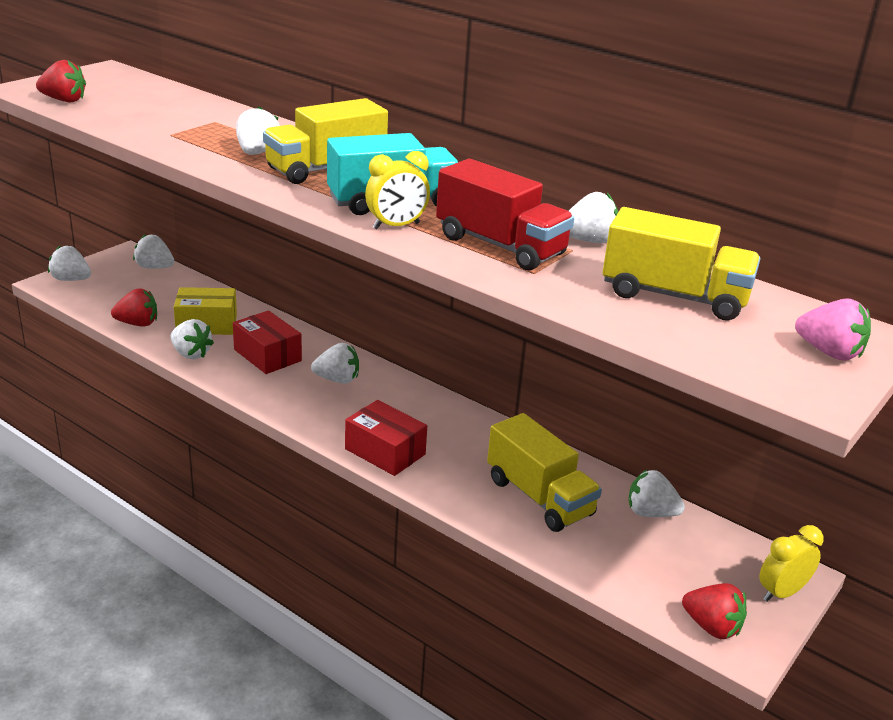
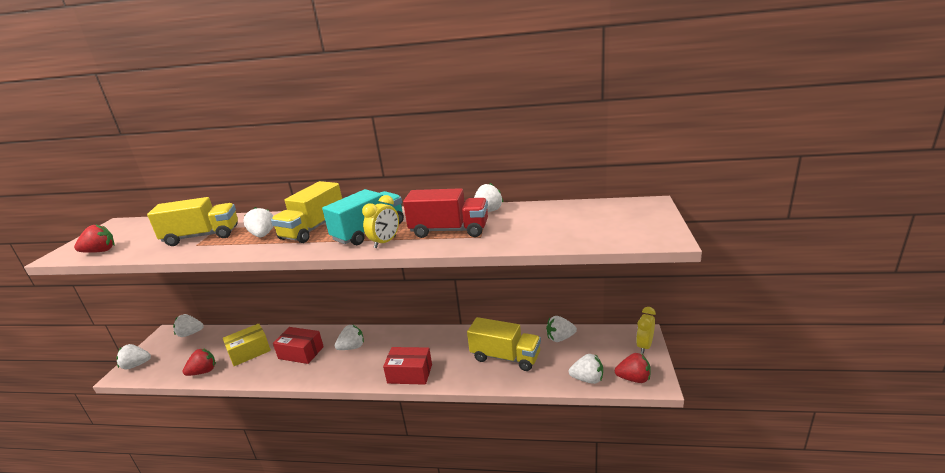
camera: 25 degrees left, 5 degrees down
white strawberry [170,319,214,359] -> white strawberry moved to [569,354,603,384]
yellow truck [603,207,760,321] -> yellow truck moved to [147,197,238,246]
pink strawberry [795,298,871,361] -> none

